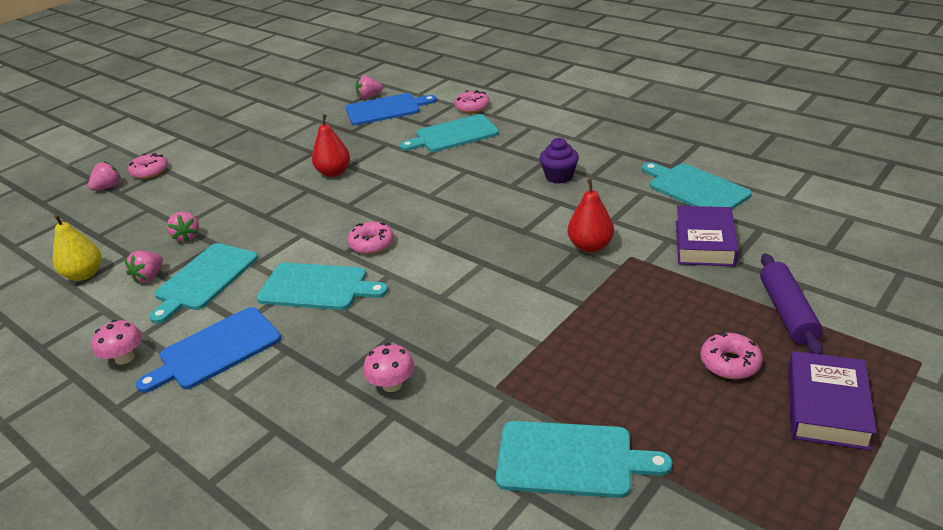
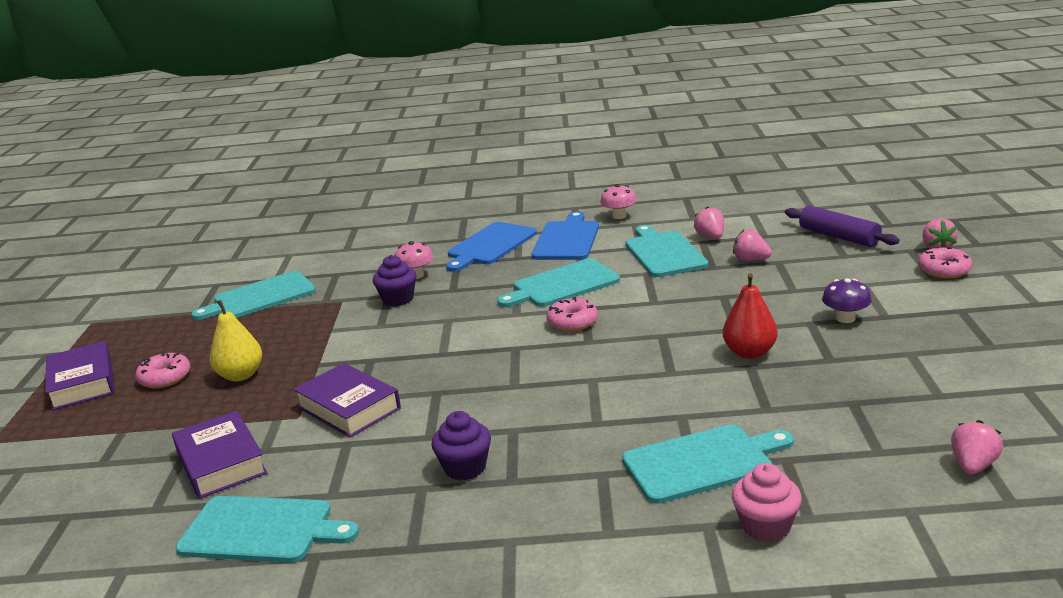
camera: 140 degrees right, 10 degrees down
yellow pear [53,214,101,281] -> yellow pear moved to [210,300,262,381]
blue cutting board [346,93,437,125] -> blue cutting board moved to [446,222,537,272]
turquoise cutting board [400,114,499,152] -> turquoise cutting board turned 45 degrees clockwise [622,424,794,504]
pink donut [454,90,490,113] -> pink cupcake [732,463,802,542]
red pear [568,179,614,253] -> purple book [293,363,401,438]
purple rolling pin [760,253,823,355] -> purple rolling pin moved to [785,205,900,247]
none -> purple cupcake [373,255,416,306]
none -> purple mushroom [822,278,872,323]

